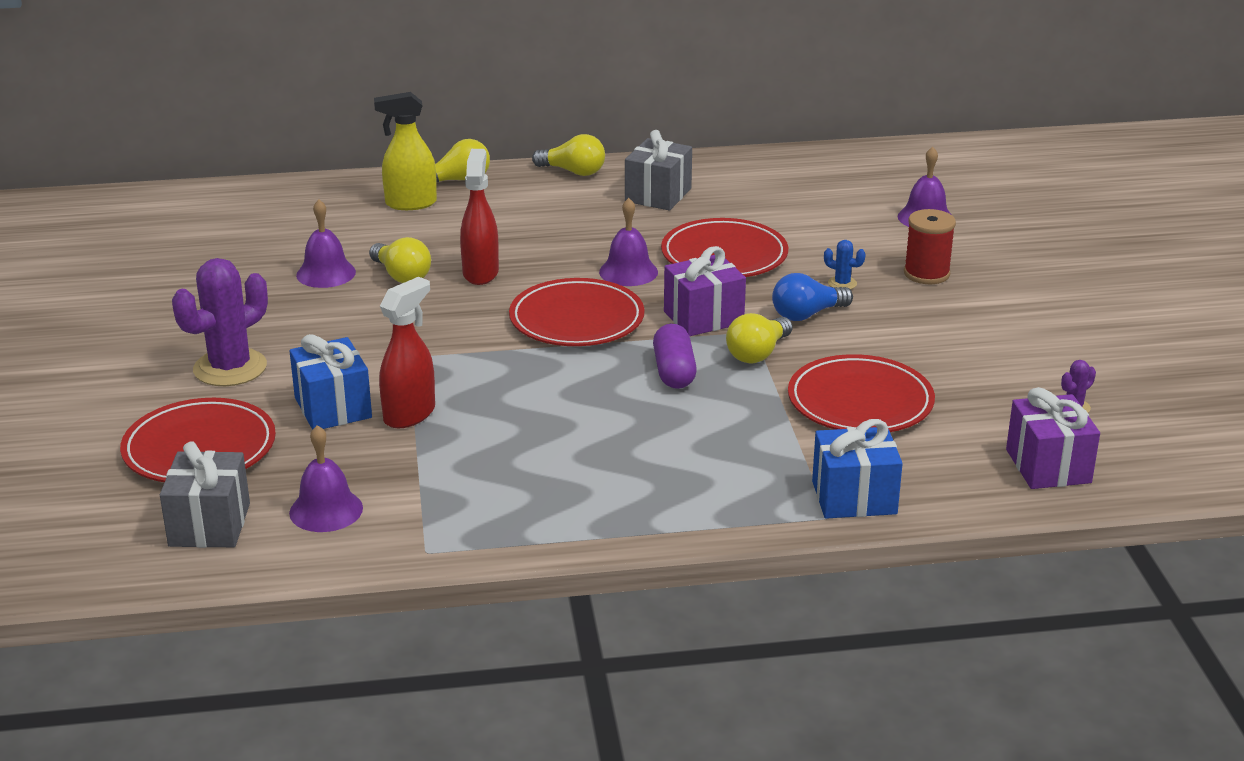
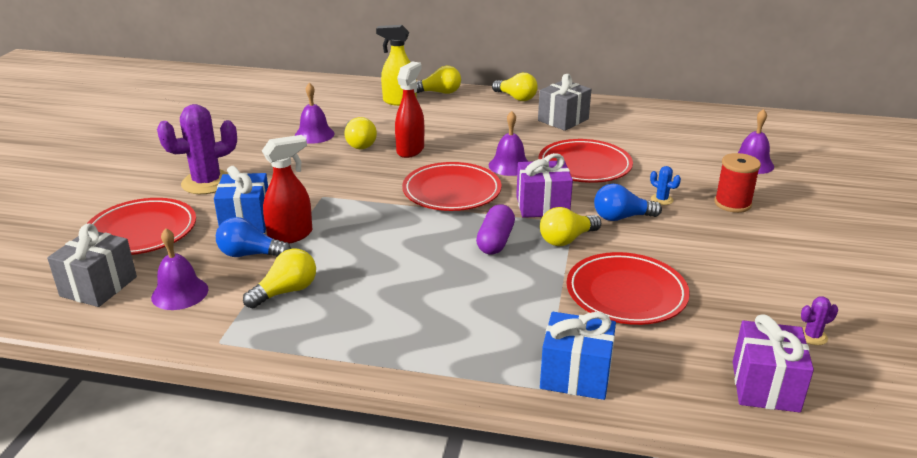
camera: 20 degrees right, 0 degrees up
none -> blue light bulb [216,217,291,257]
none -> yellow light bulb [243,249,316,309]

